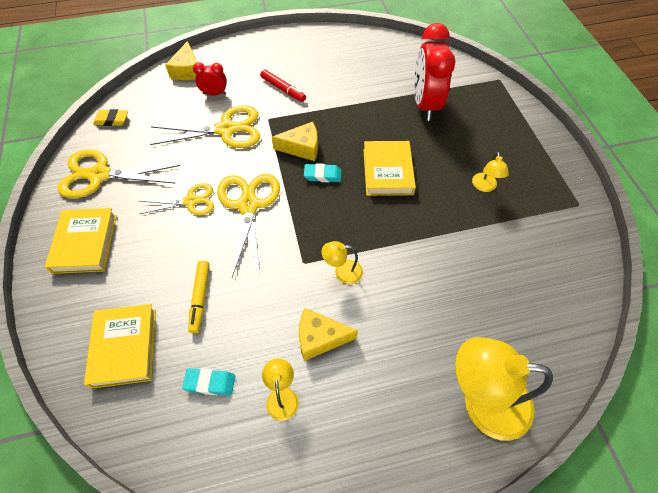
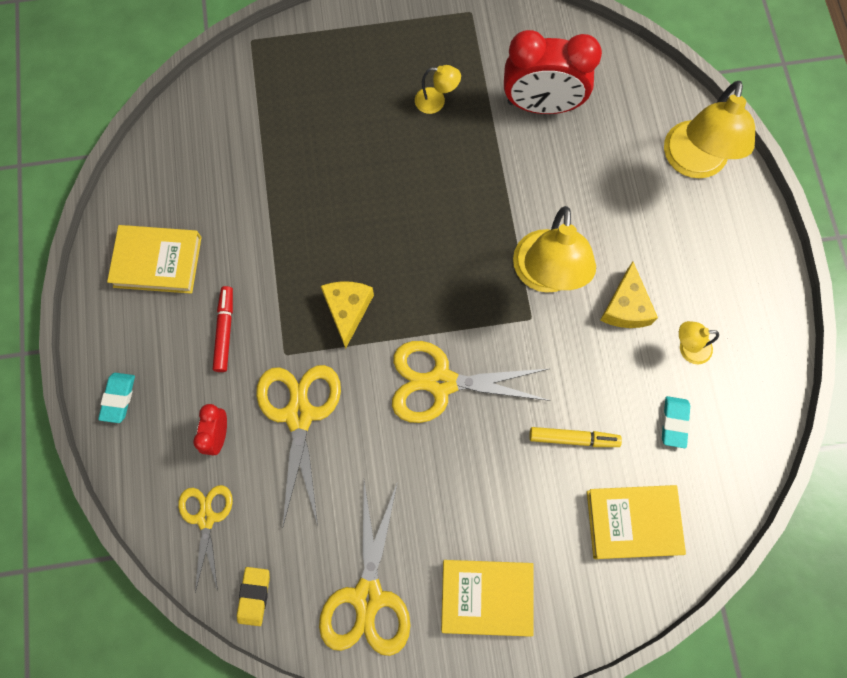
camera: 85 degrees left, 15 degrees up
yellow scissors [140,183,214,215] -> yellow scissors moved to [178,485,233,592]
yellow cheese [165,41,197,80] -> none
red marker [260,69,306,102] -> red marker turned 45 degrees counterclockwise [213,286,233,372]
turquoise eraser [304,163,342,182] -> turquoise eraser moved to [98,373,135,423]
yellow lamp [321,241,363,284] -> yellow lamp [513,206,596,293], size x2.11
yellow book [363,141,416,196] -> yellow book moved to [107,225,201,294]
red clock [414,23,456,121] -> red clock moved to [504,30,602,114]

